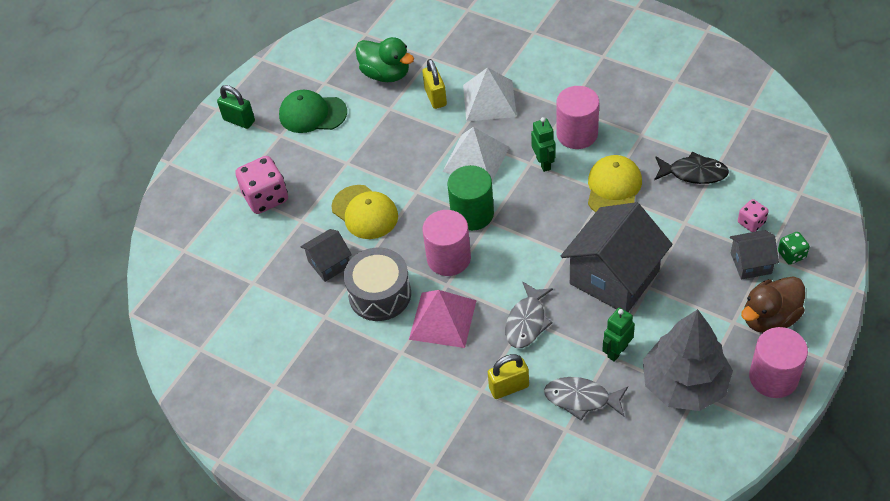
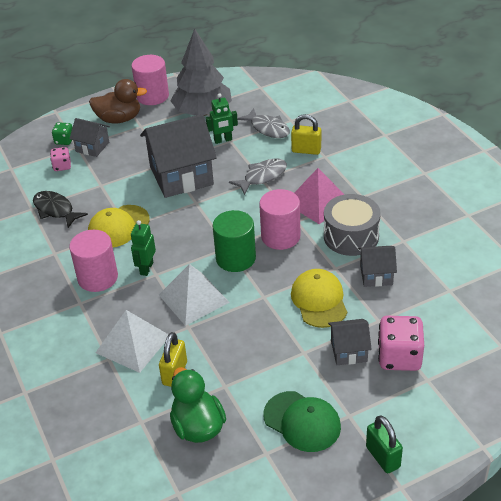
camera: 150 degrees left, 10 degrees down
none -> grey house [328,319,372,365]

